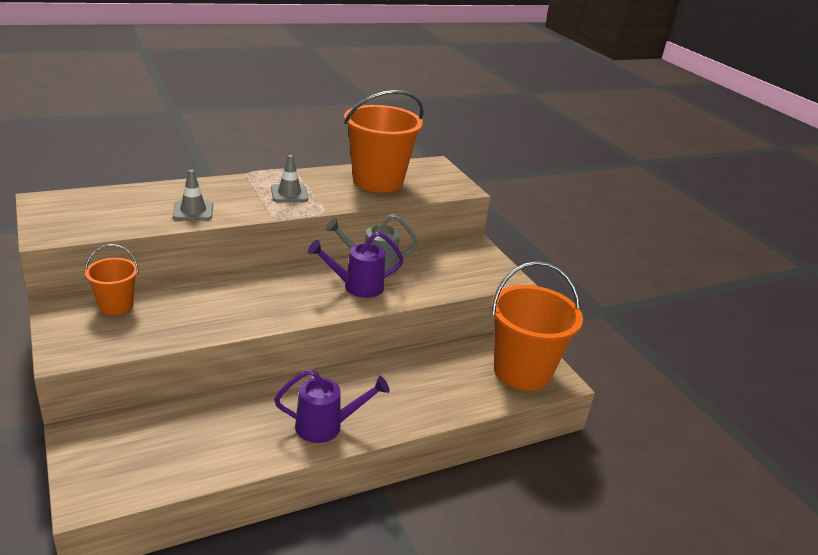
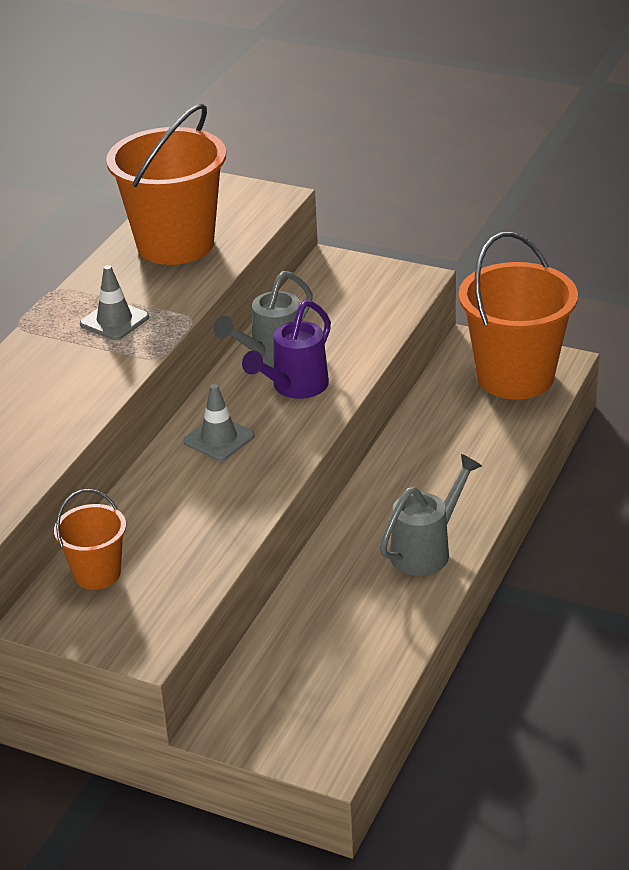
camera: 35 degrees left, 5 degrees up
grey traffic cone [173,170,213,220] -> grey traffic cone moved to [183,384,255,461]
purple watering can [274,369,390,443] -> grey watering can [379,454,482,576]

